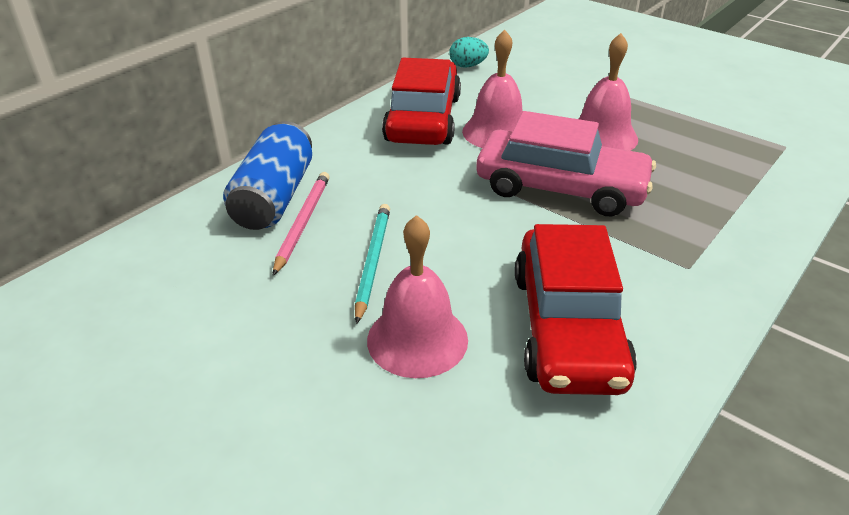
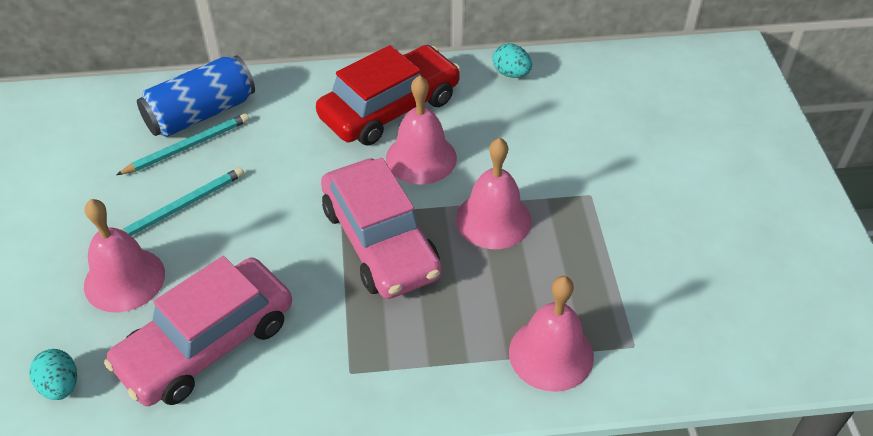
camera: 45 degrees right, 10 degrees up
pink pencil [273,172,330,276] -> turquoise pencil [116,113,249,175]
red car [515,224,637,395] -> pink car [104,256,292,406]
none -> turquoise egg [30,349,77,400]
none -> pink bell [509,276,594,392]

